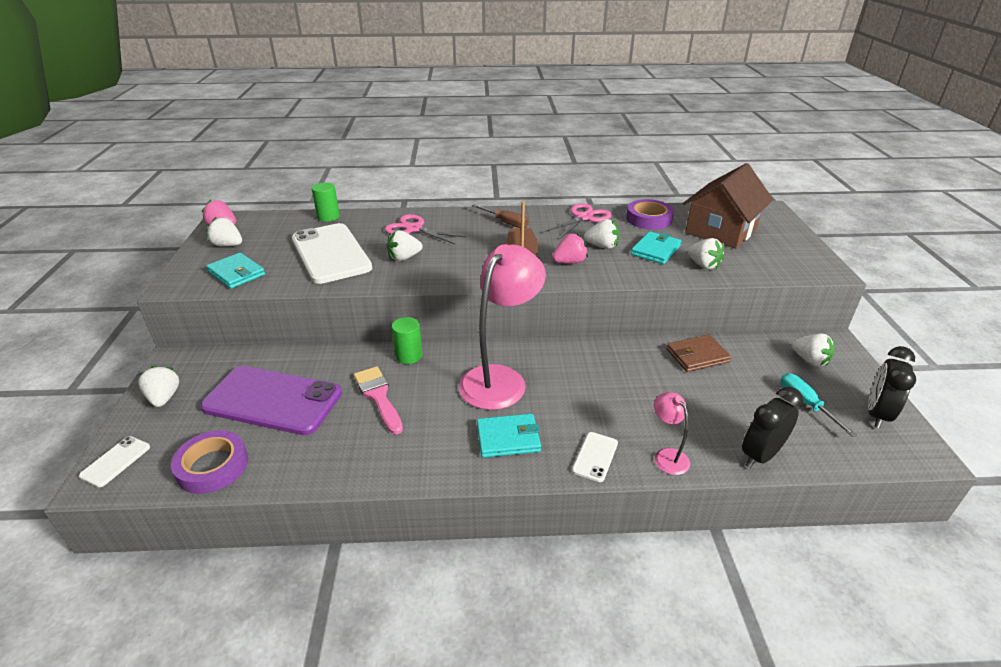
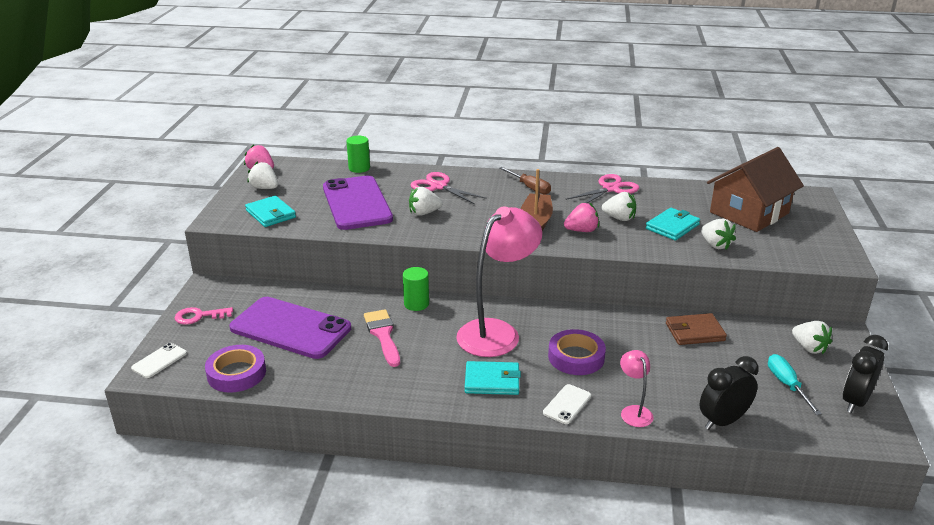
camera: 10 degrees right, 5 degrees down
white strawberry [138,365,179,407] -> pink key [175,307,233,325]
white phone [292,223,372,284] -> purple phone [323,176,393,230]
purple tape [626,199,674,230] -> purple tape moved to [548,329,606,375]

